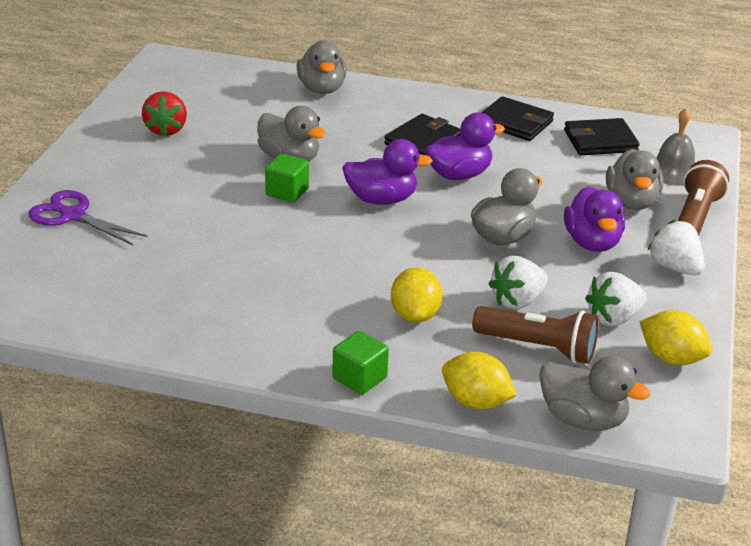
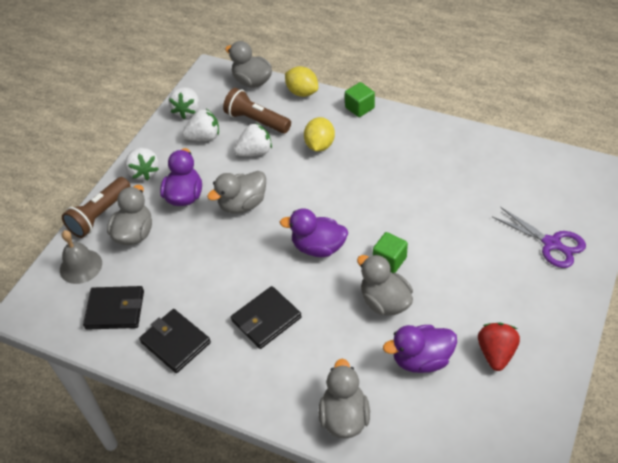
camera: 165 degrees left, 15 degrees up
purple duck [425,113,505,180] -> purple duck moved to [383,325,457,373]
yellow lemon [640,310,712,365] -> white strawberry [169,87,200,119]

